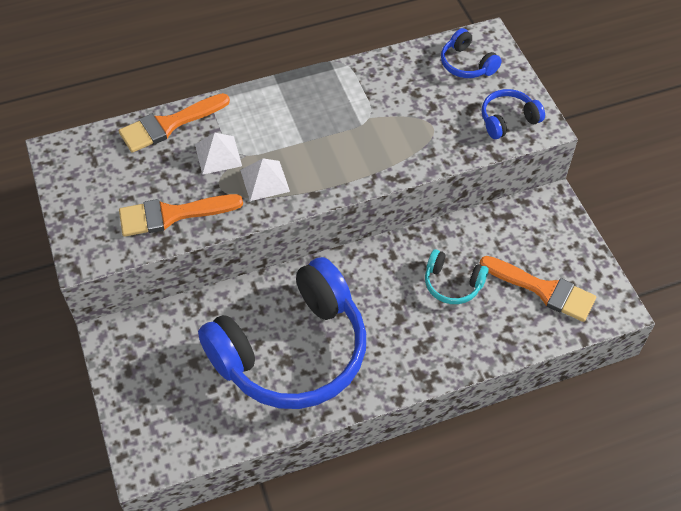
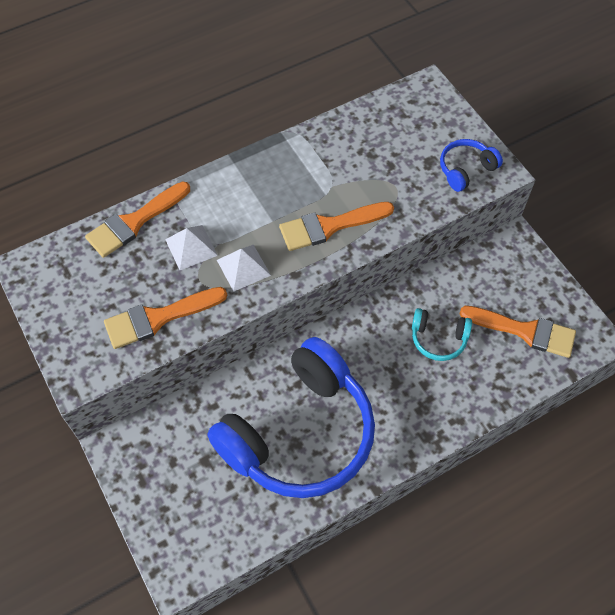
camera: 10 degrees left, 5 degrees up
blue headphones [441,28,502,78] -> none
none -> orange brush [279,202,394,251]

